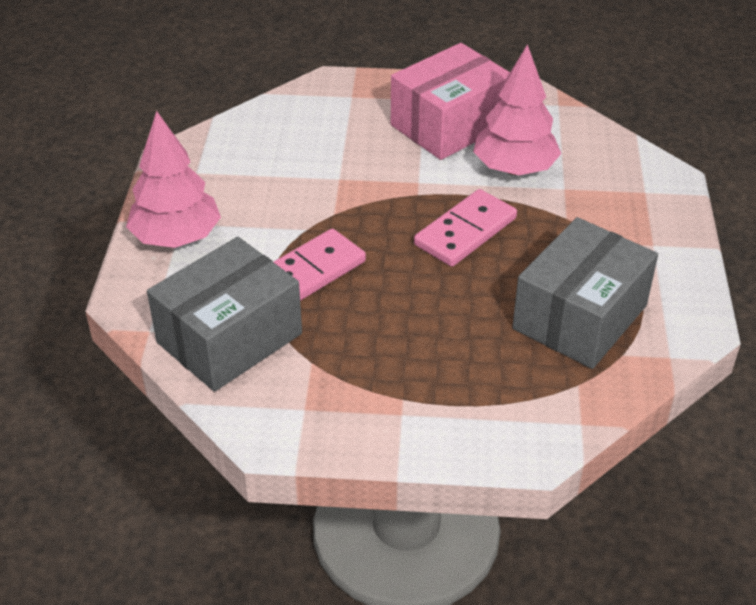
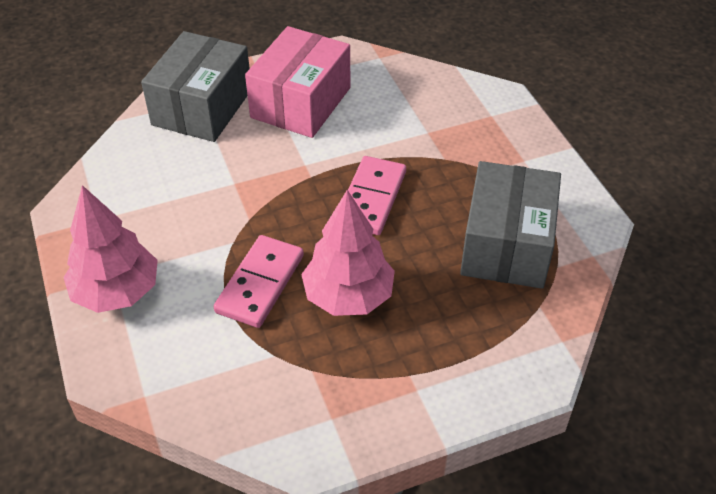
camera: 25 degrees left, 5 degrees up
grey box [147,237,302,392] -> grey box moved to [141,31,250,142]
pink tree [473,44,561,175] -> pink tree moved to [301,190,395,316]

